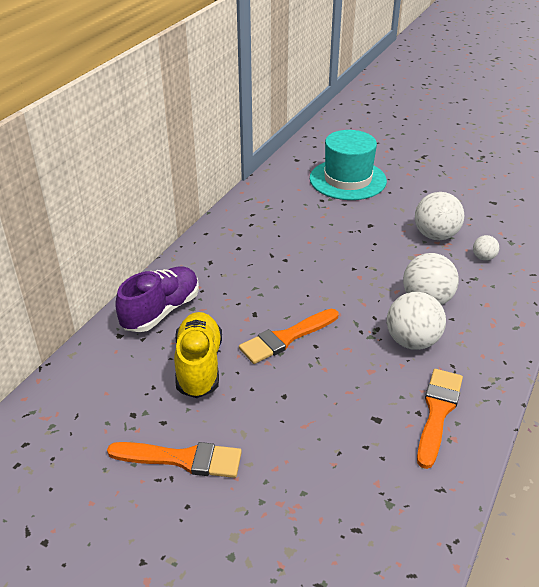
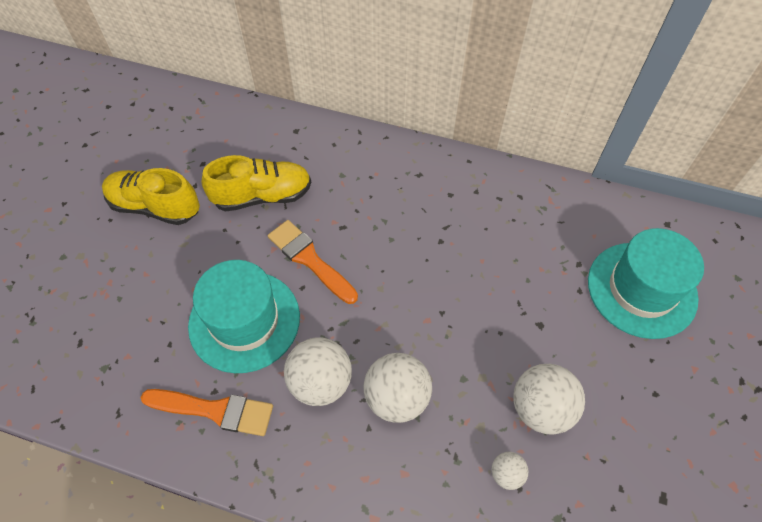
camera: 80 degrees right, 20 degrees up
orange brush [107,442,242,478] -> yellow shoe [102,168,200,225]
purple shoe [115,266,199,332] -> none
none -> turquoise hat [188,260,300,373]

